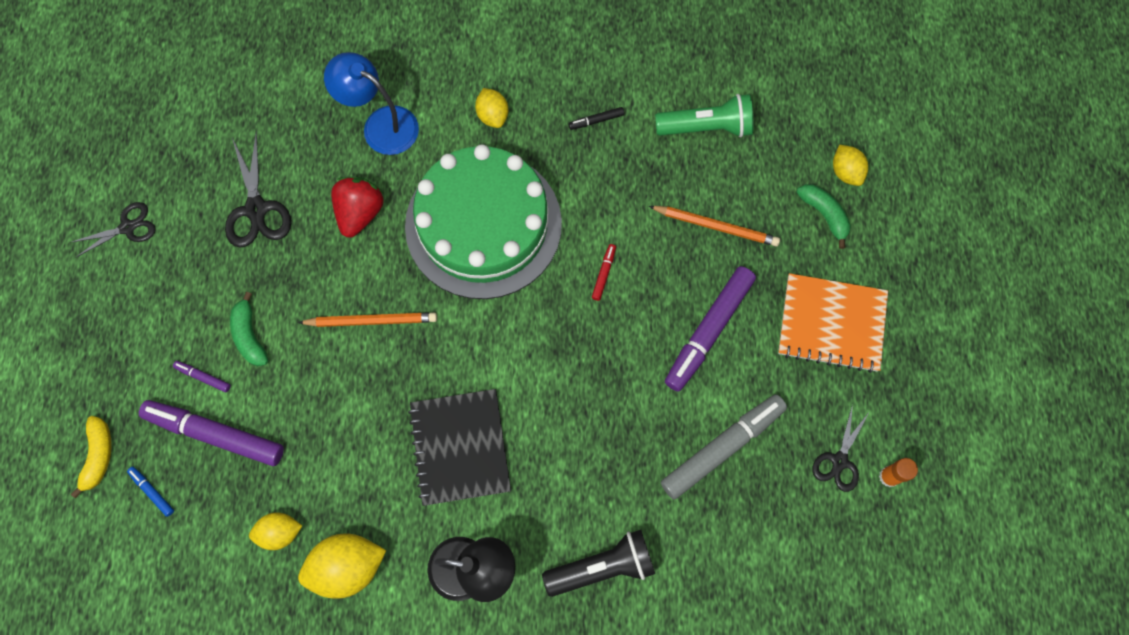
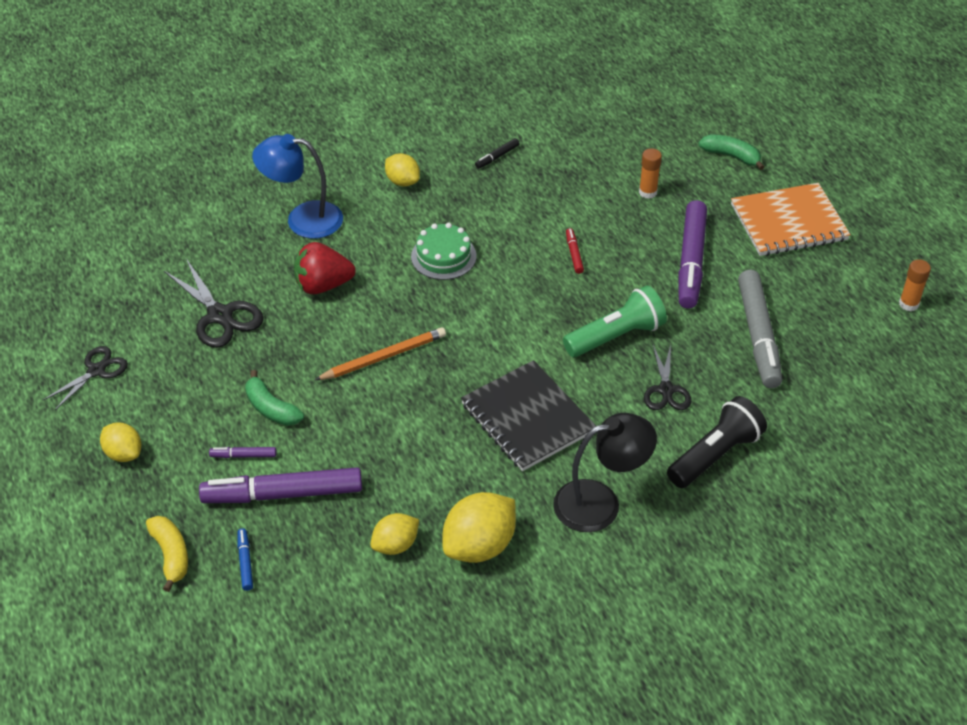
camera: 25 degrees left, 25 degrees down
blue marker [127,467,174,517] -> blue marker turned 60 degrees clockwise [238,528,253,591]
red strawberry [331,177,384,238] -> red strawberry turned 90 degrees counterclockwise [294,242,356,294]
green cake [405,144,562,299] -> green cake [411,223,477,280], size x0.42
orange pencil [649,206,780,247] -> orange glue stick [639,148,662,199]
green flashlight [655,94,754,138] -> green flashlight moved to [563,286,667,357]
grey marker [661,394,787,500] -> grey marker turned 150 degrees clockwise [738,270,782,388]
black scissors [812,404,870,492] -> black scissors moved to [644,345,691,410]
yellow lemon [833,145,868,186] -> yellow lemon moved to [100,422,141,462]

